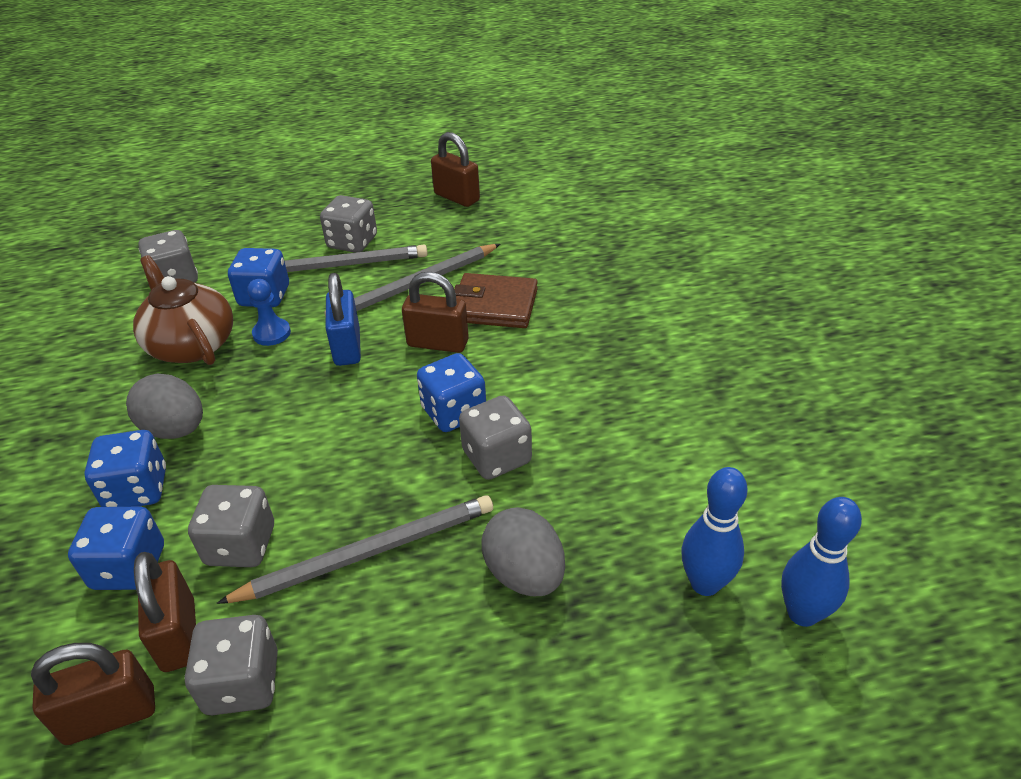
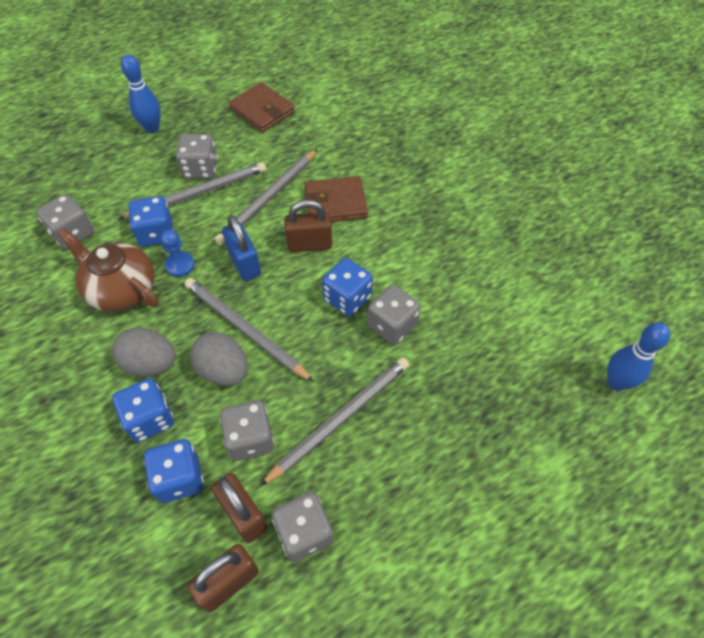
camera: 20 degrees left, 15 degrees up
brown padlock [431,132,480,207] -> brown wallet [229,82,295,133]
grey egg [482,507,565,596] -> grey egg moved to [190,332,248,386]
blue bowling pin [681,467,748,596] -> blue bowling pin moved to [121,54,161,133]
none -> grey pencil [185,278,314,382]

